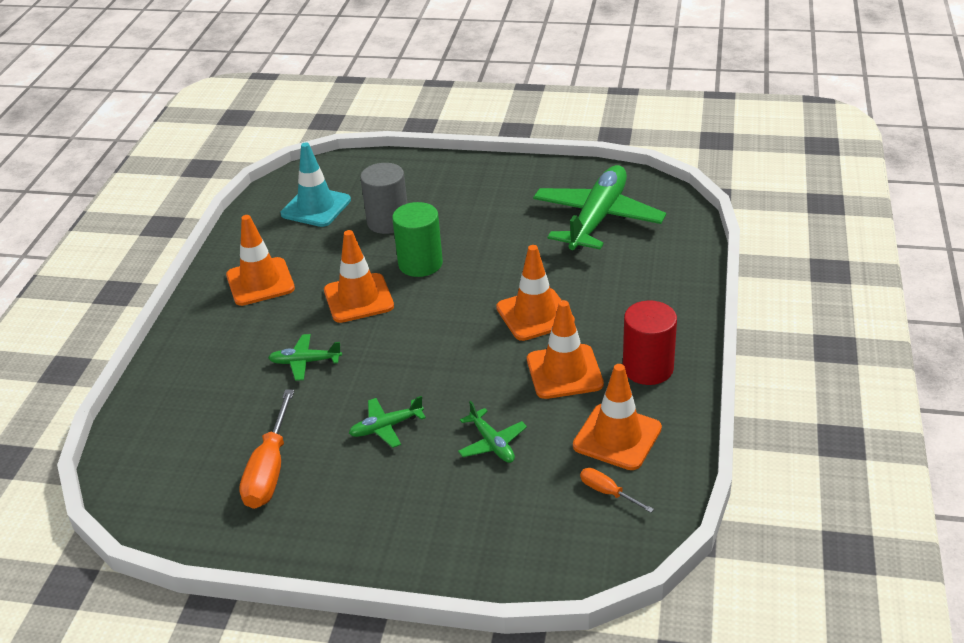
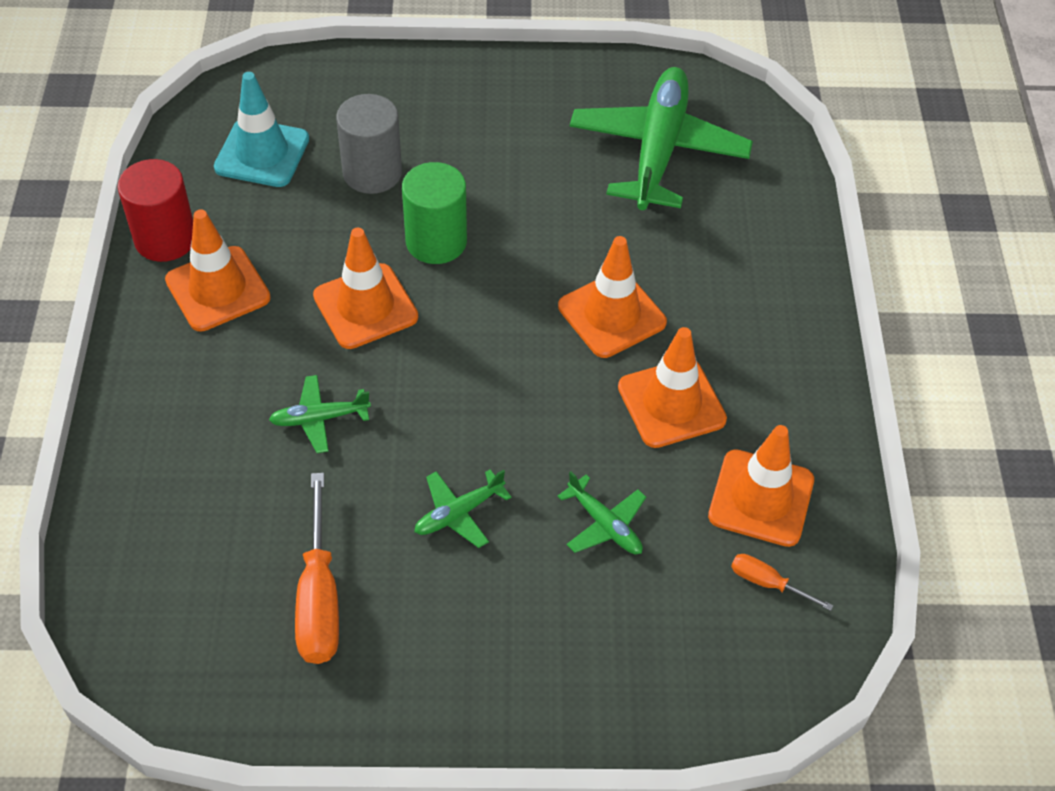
camera: 15 degrees left, 15 degrees up
red cylinder [623,301,677,385] -> red cylinder moved to [118,159,193,262]

